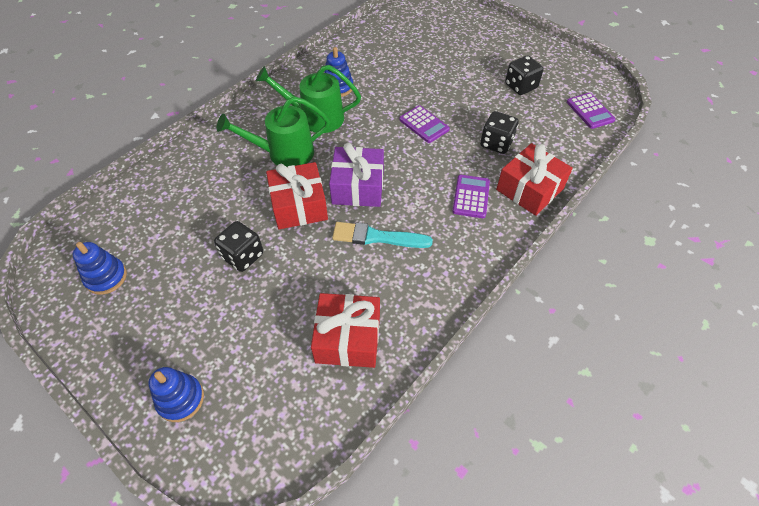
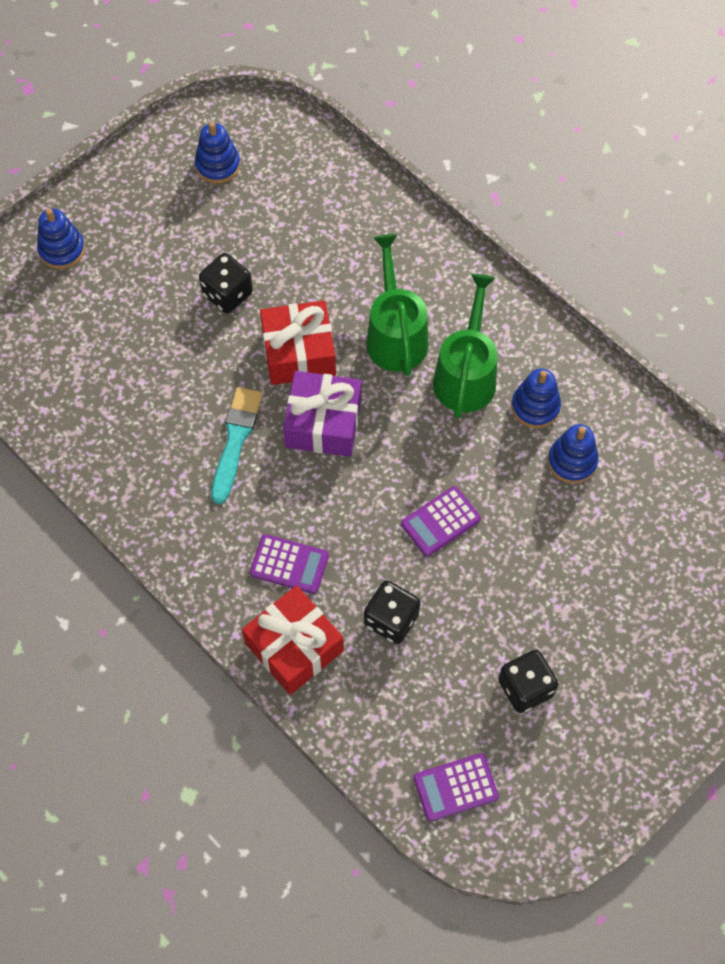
camera: 95 degrees right, 10 degrees up
red gift [311,293,380,368] -> none
none -> blue stacking toy [548,424,598,484]

